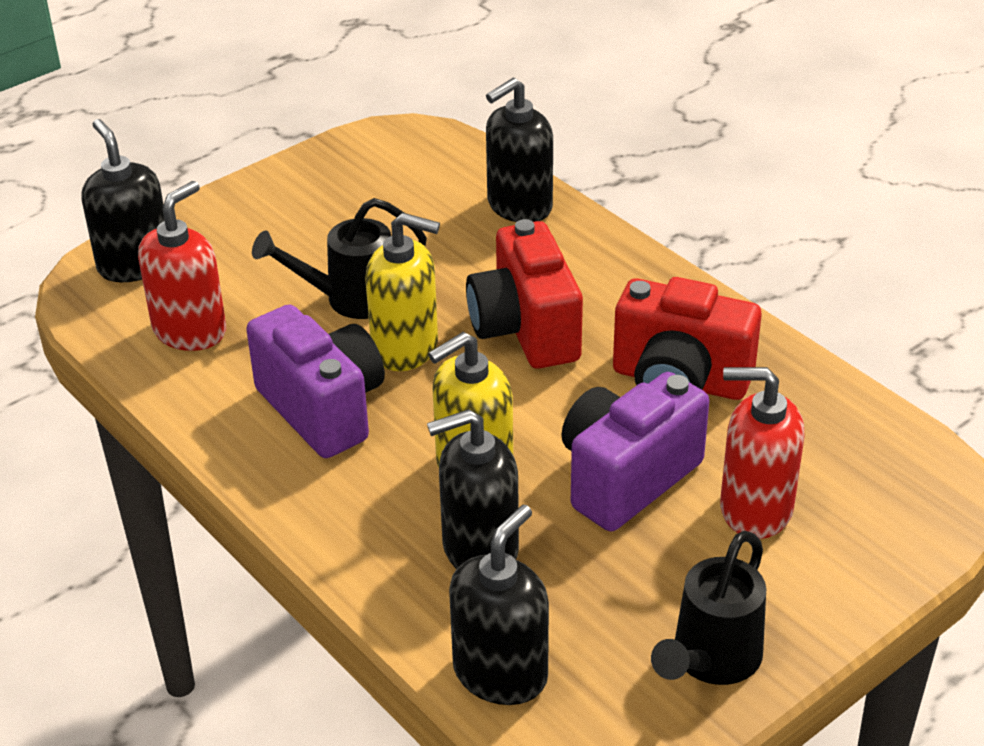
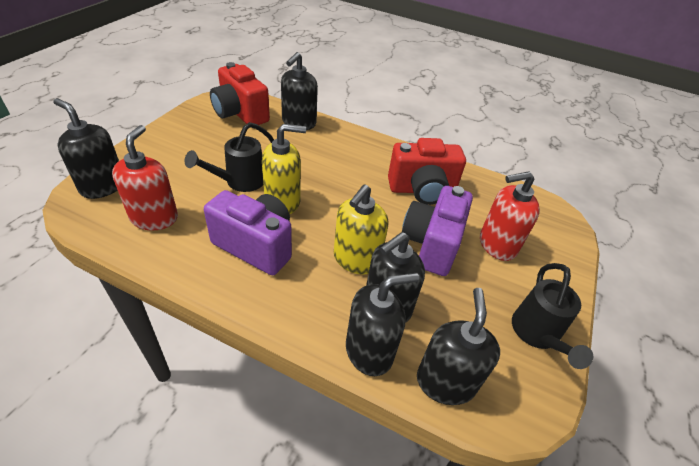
camera: 30 degrees left, 5 degrees up
red camera [466,219,583,369] -> red camera moved to [210,62,270,125]
none -> black soap dispenser [346,273,419,376]

